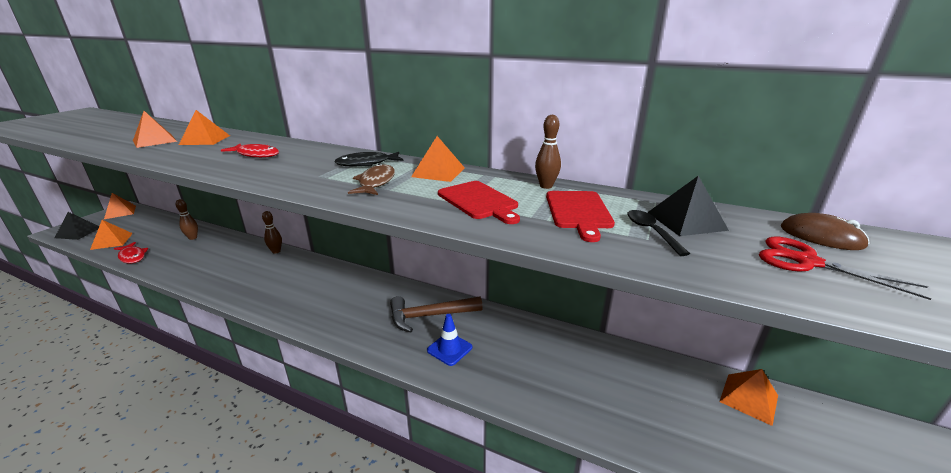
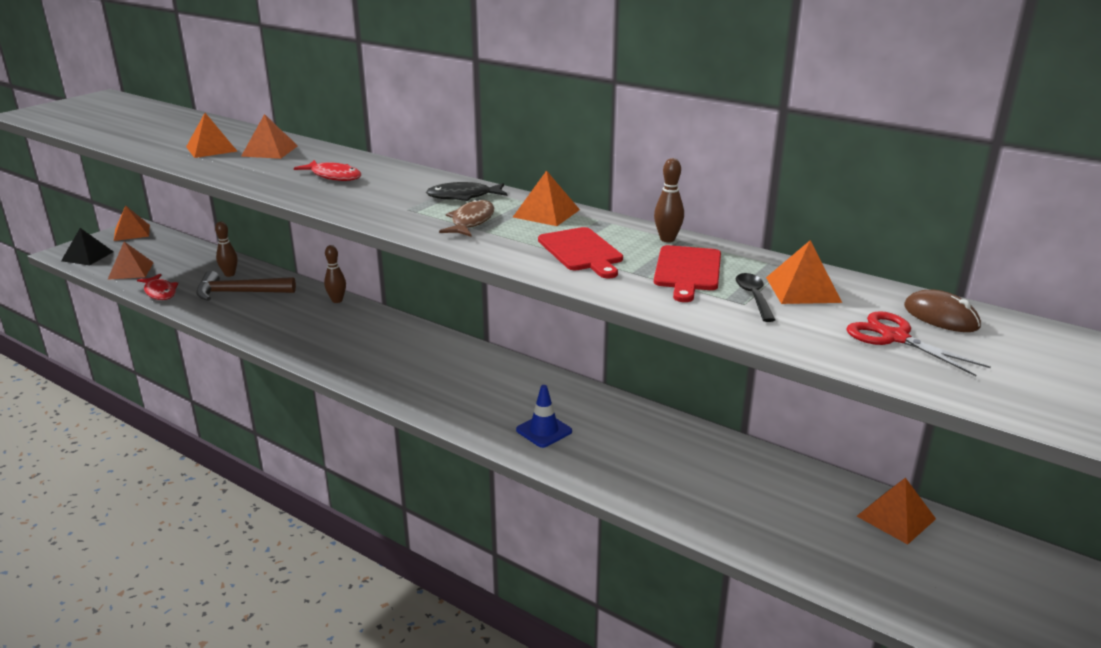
camera: 10 degrees right, 0 degrees up
brown hammer [390,296,483,332] -> brown hammer moved to [196,271,296,301]
black pyramid [647,176,729,236] -> orange pyramid [766,240,842,304]

